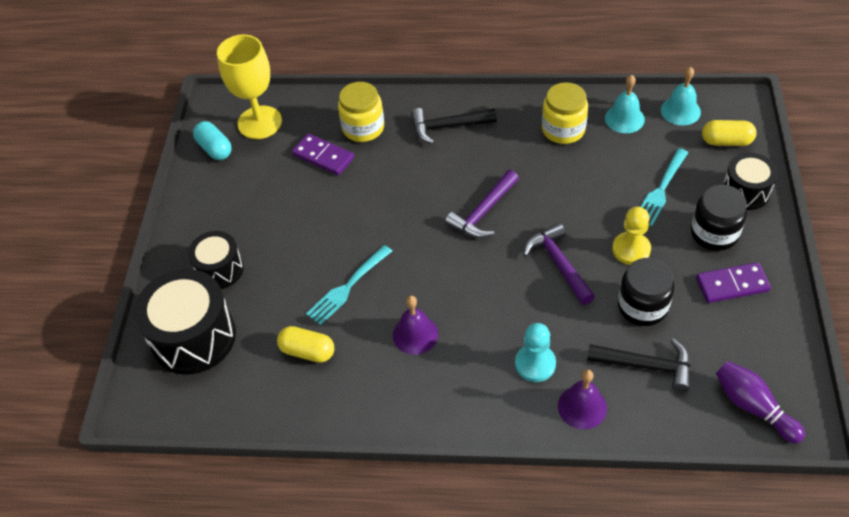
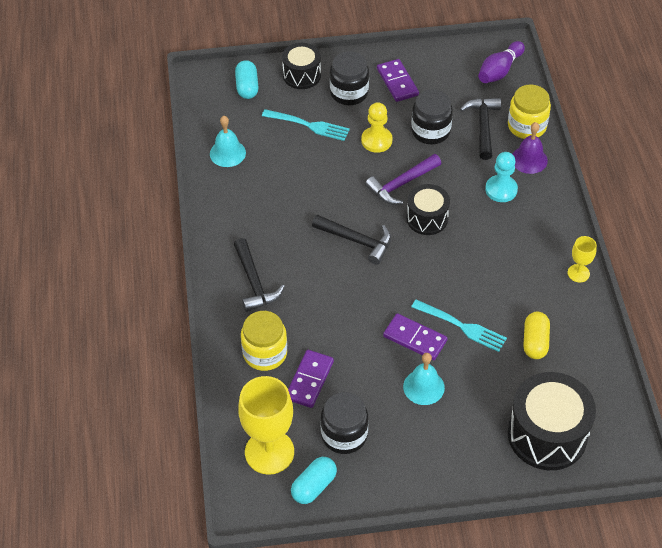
camera: 105 degrees left, 0 degrees up
black drum [188,231,244,289] -> black drum moved to [406,184,450,235]
purple bell [393,296,438,355] -> none
purple hammer [445,170,519,238] -> black hammer [312,215,391,265]
yellow jar [542,82,588,144] -> yellow jar moved to [508,85,551,139]
turquoise bell [661,67,701,125] -> turquoise bell moved to [403,353,445,405]
yellow capsule [702,120,757,146] -> turquoise capsule [235,60,258,99]
none -> black jar [321,392,369,454]
none -> purple domino [383,313,447,360]
none -> yellow goblet [568,236,597,282]

